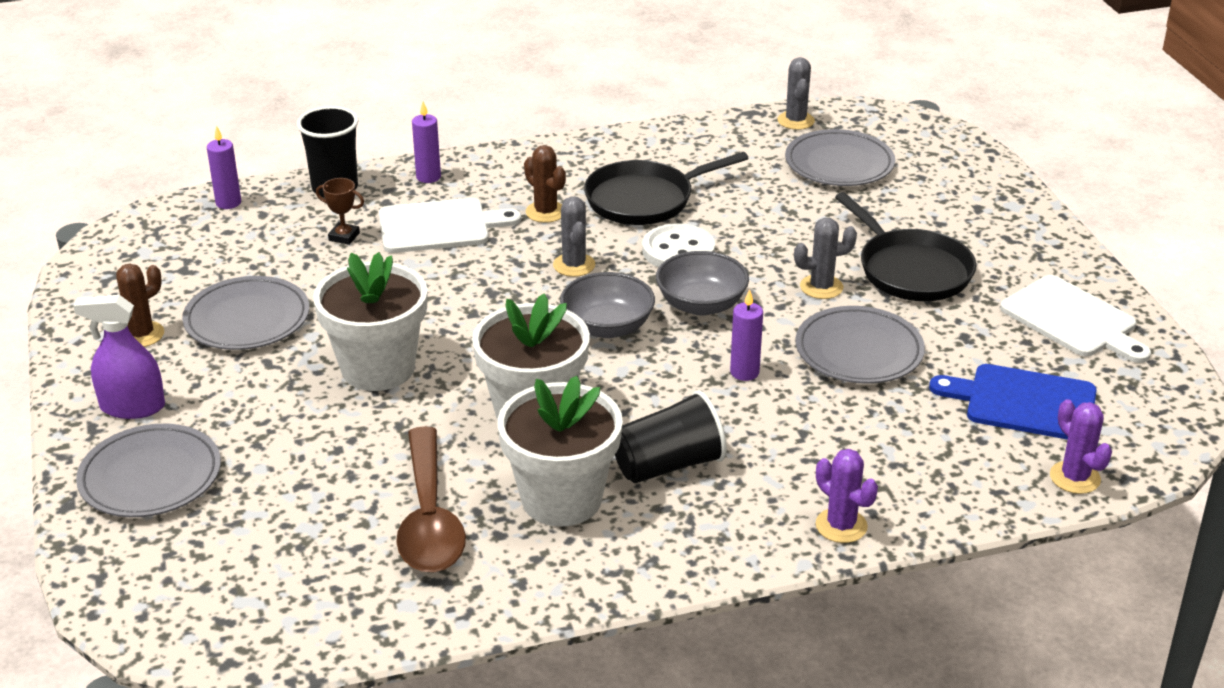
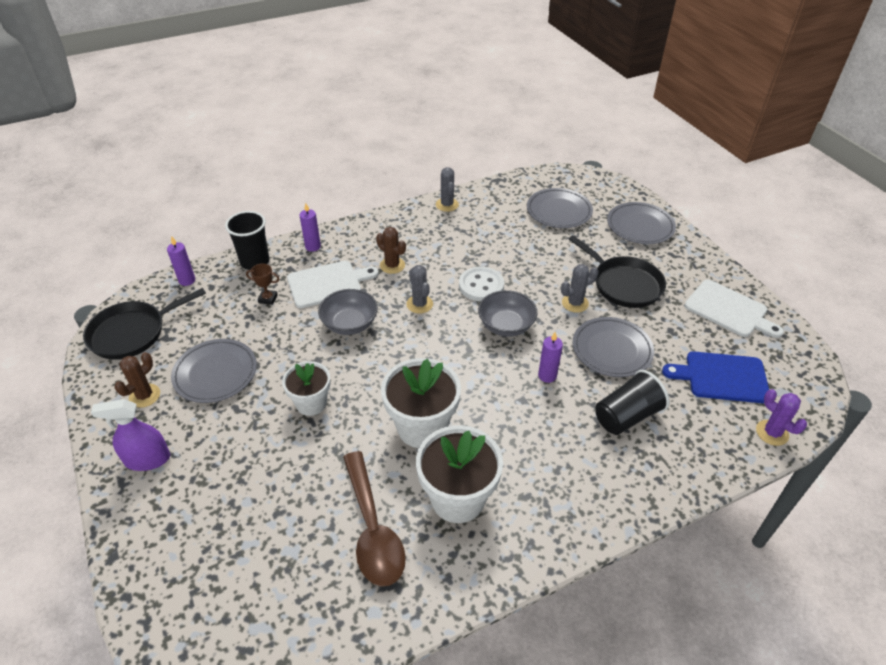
camera: 10 degrees left, 10 degrees up
grey plate [76,424,221,517] -> grey plate moved to [607,202,676,244]
white flower pot [313,252,428,391] -> white flower pot [282,361,330,416], size x0.63
grey bowl [560,272,655,338] -> grey bowl moved to [318,289,378,335]
black pan [584,152,749,225] -> black pan moved to [83,288,206,359]
black cup [615,391,727,483] -> black cup moved to [595,370,669,435]
grey cactus [777,57,815,130] -> grey cactus moved to [436,167,459,212]
purple cactus [816,449,878,543] -> none

